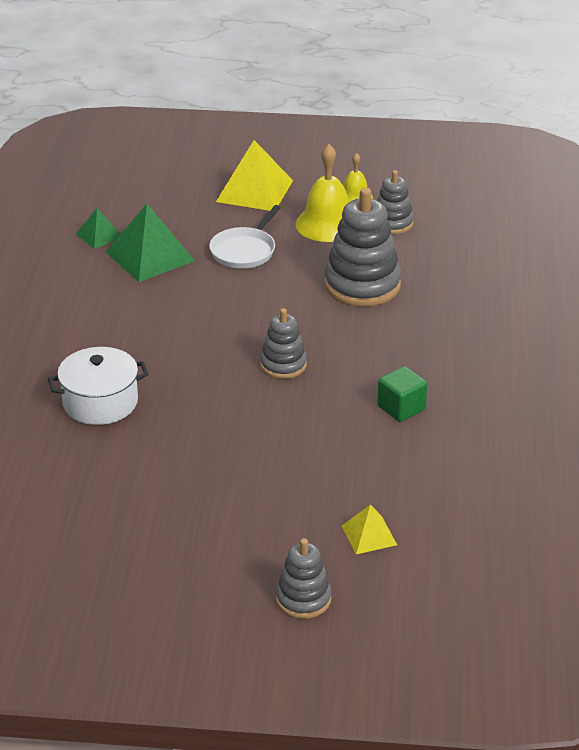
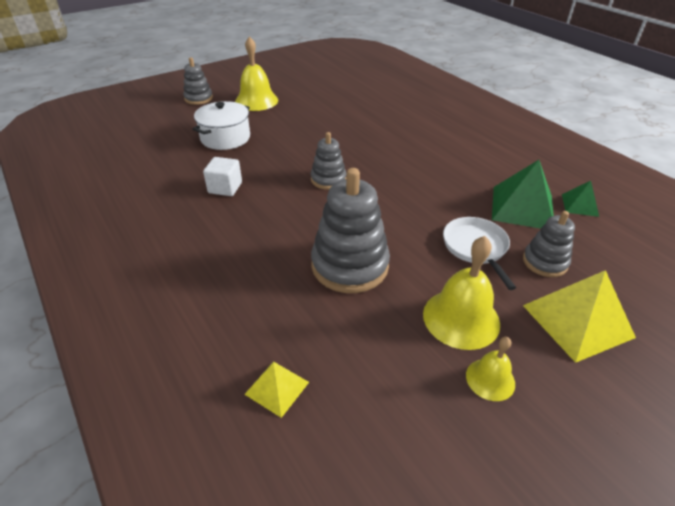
camera: 140 degrees right, 5 degrees up
white pot [48,347,149,425] -> white pot moved to [193,101,250,150]
yellow pyramid [342,504,397,554] -> yellow pyramid moved to [244,361,309,418]
grey stacking toy [377,170,414,234] -> grey stacking toy moved to [523,211,575,277]
green cube [377,366,427,422] -> white cube [203,157,242,196]
none -> yellow bell [235,36,278,111]

